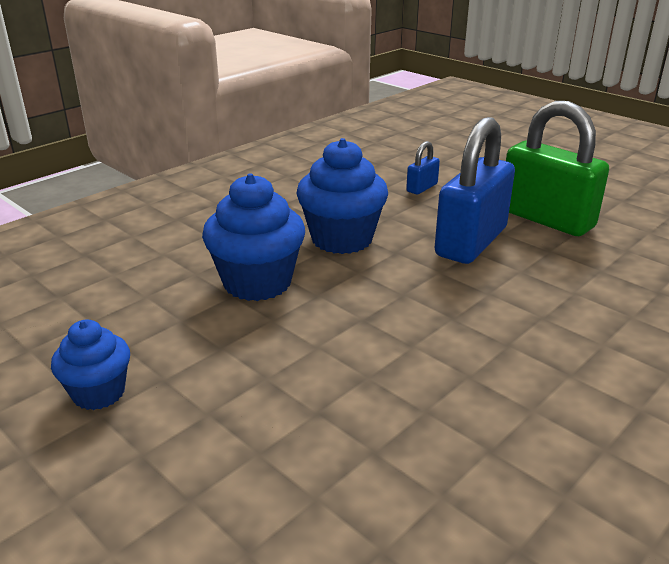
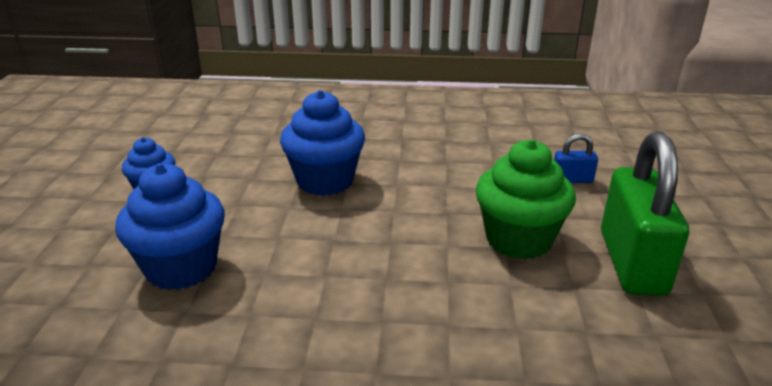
camera: 50 degrees right, 0 degrees up
blue cupcake [296,138,388,254] -> blue cupcake moved to [115,163,225,290]
blue padlock [435,117,515,264] -> green cupcake [476,139,576,259]

